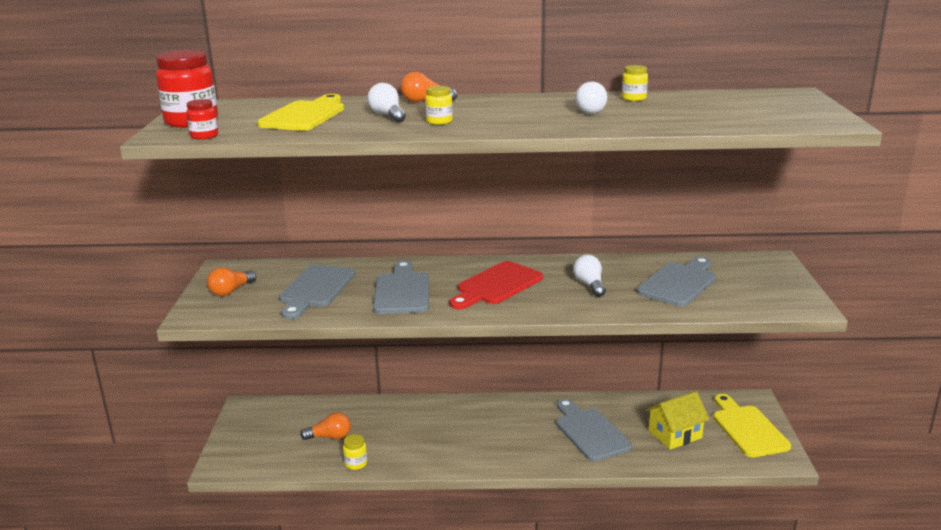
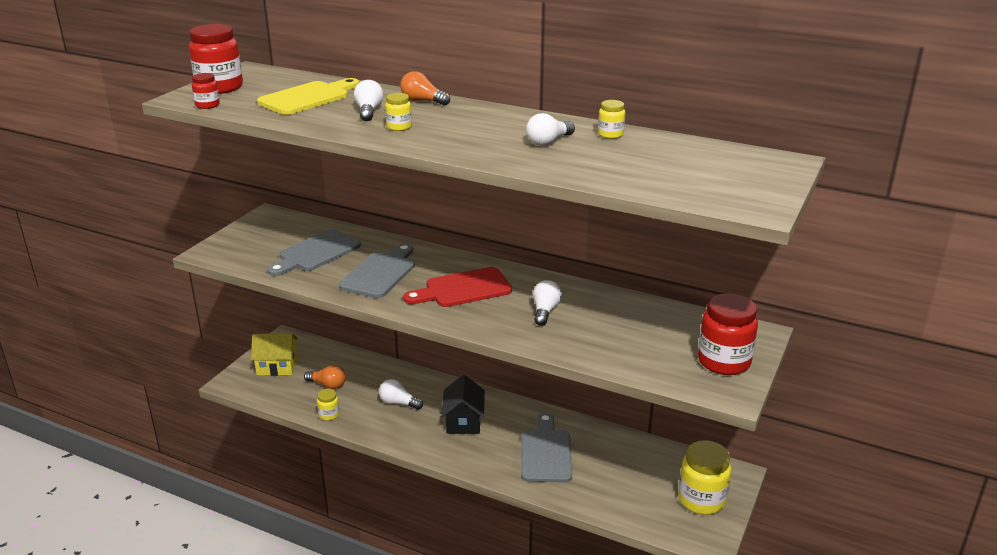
camera: 25 degrees right, 5 degrees up
orange light bulb [207,267,256,296] -> none
grey cutting board [637,257,716,307] -> none
yellow house [646,391,710,450] -> yellow house moved to [251,333,298,376]
yellow cutting board [713,394,791,457] -> yellow jar [678,440,731,515]
none -> white light bulb [379,379,423,410]
none -> black house [441,375,485,434]
none -> red jar [698,293,758,375]

